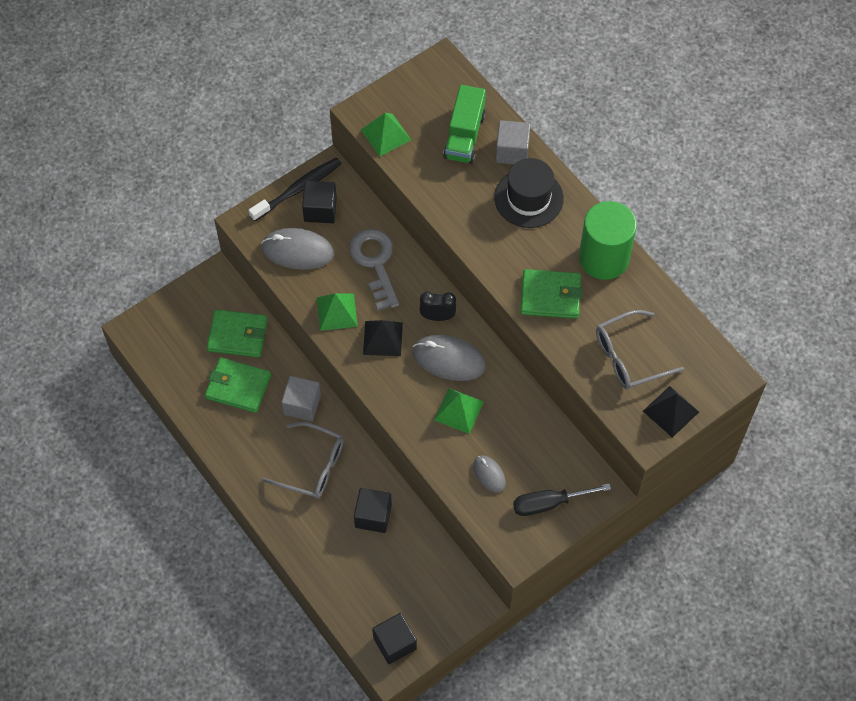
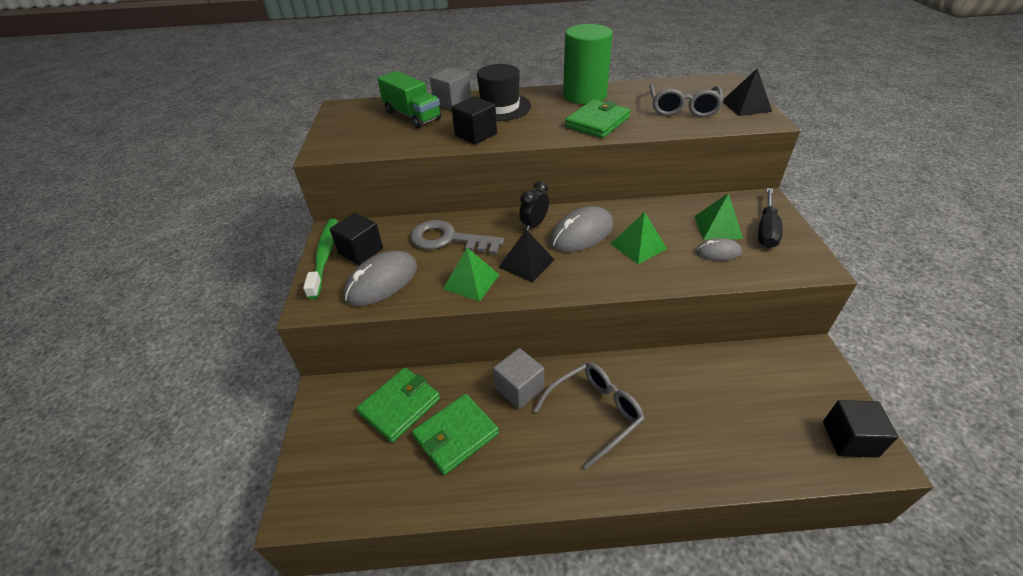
camera: 55 degrees left, 20 degrees down
black toothbrush [248,157,342,222] -> green toothbrush [303,219,338,299]
black cube [354,488,392,533] -> black cube moved to [451,96,497,145]
green pyramid [361,113,411,156] -> green pyramid moved to [694,193,743,240]

